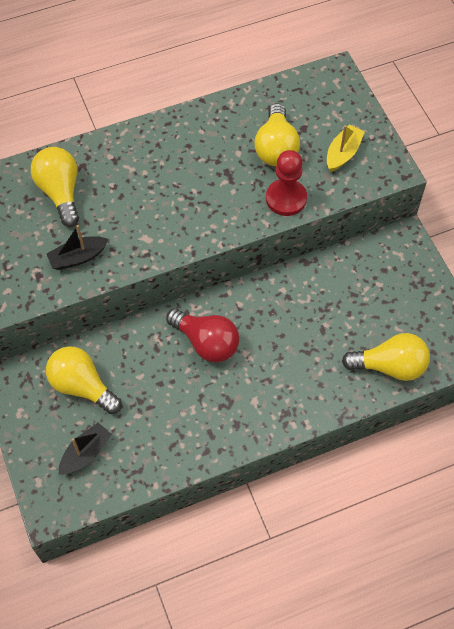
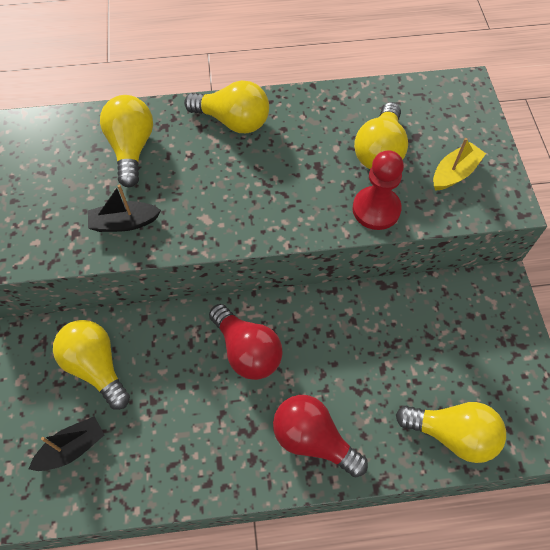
camera: 15 degrees right, 0 degrees up
none -> yellow light bulb [184,80,269,133]
none -> red light bulb [273,395,368,478]

